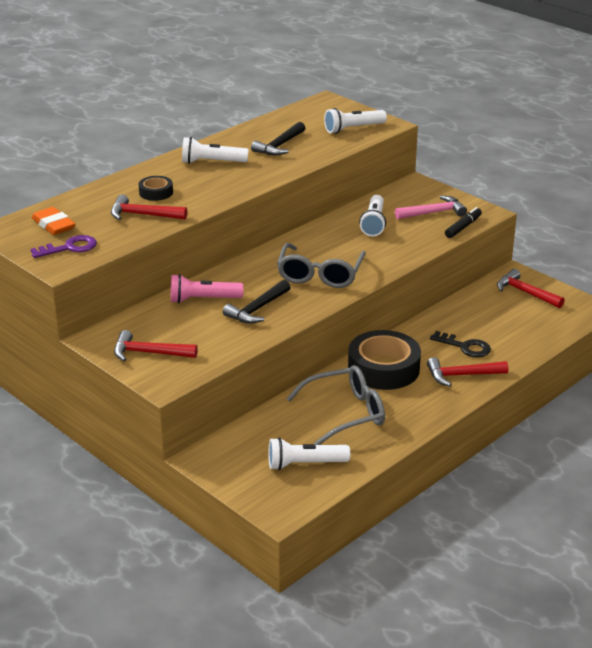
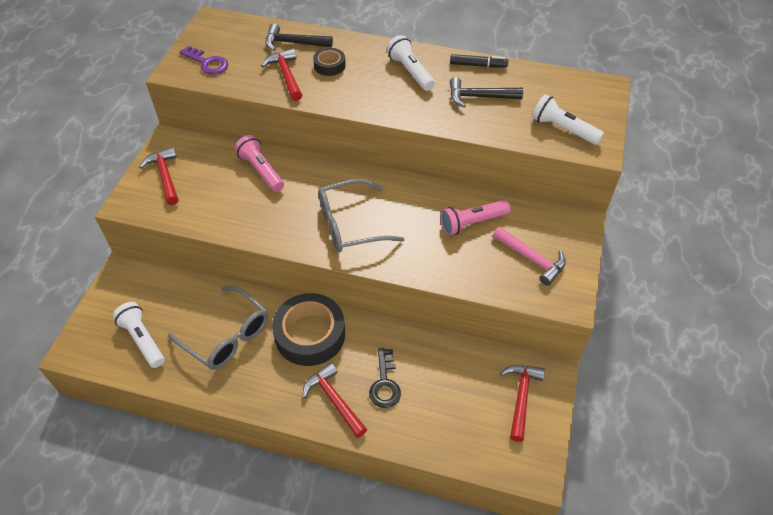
camera: 60 degrees right, 20 degrees up
orange eraser [32,207,75,235] -> none
black hammer [223,280,291,324] -> black hammer moved to [265,23,333,51]
white flashlight [359,195,386,236] -> pink flashlight [440,200,511,236]
black marker [445,207,482,238] -> black marker moved to [450,54,508,68]

